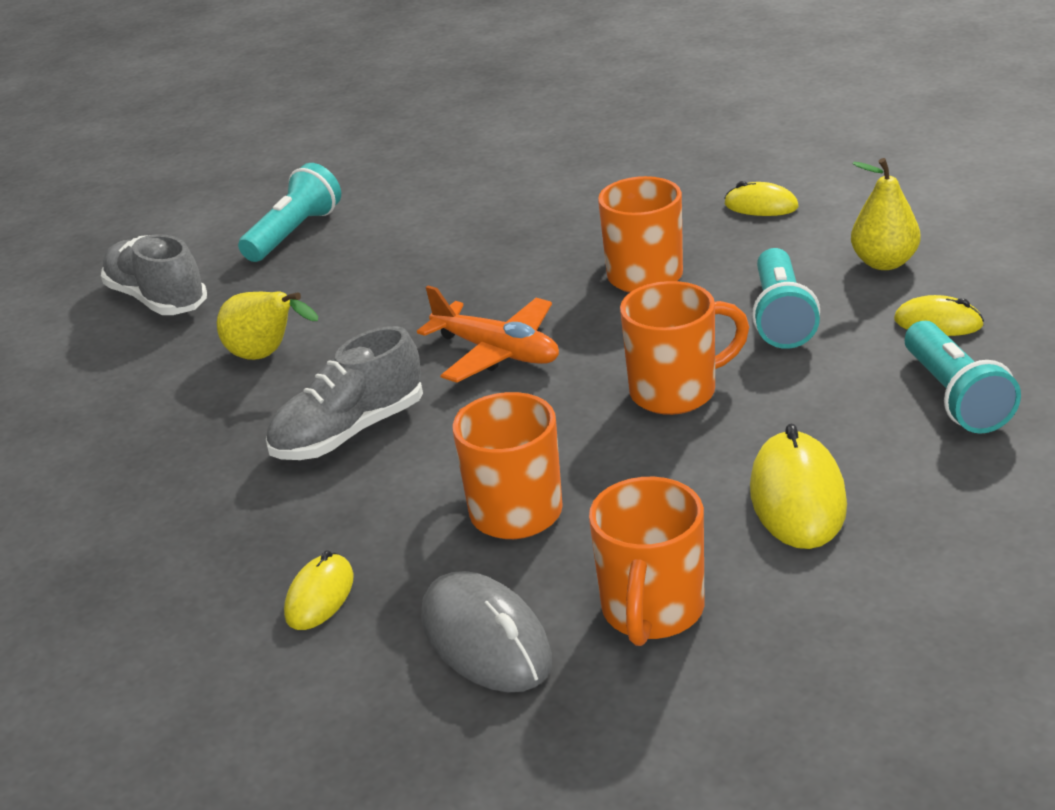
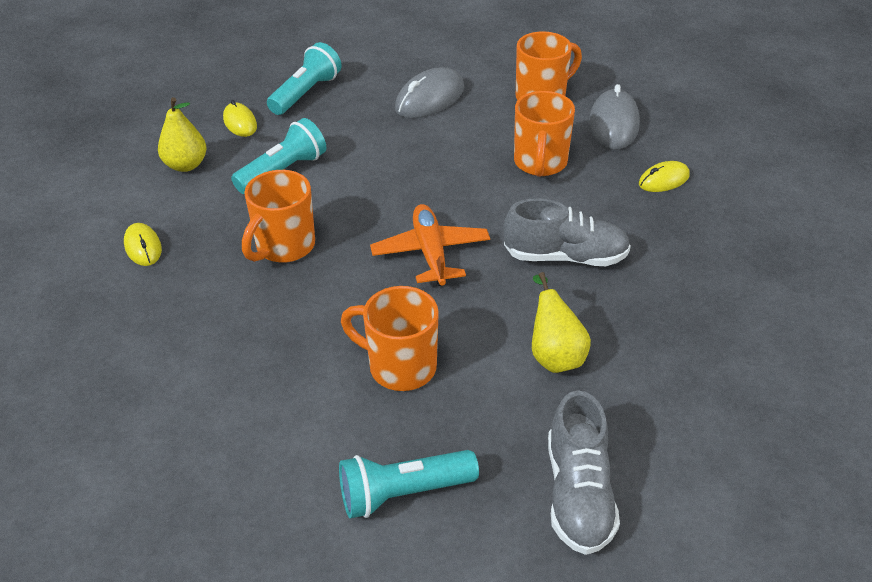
camera: 140 degrees left, 10 degrees up
orange mug [620,281,749,415] -> orange mug moved to [341,286,439,391]
yellow mouse [750,424,847,549] -> grey mouse [395,67,464,118]

